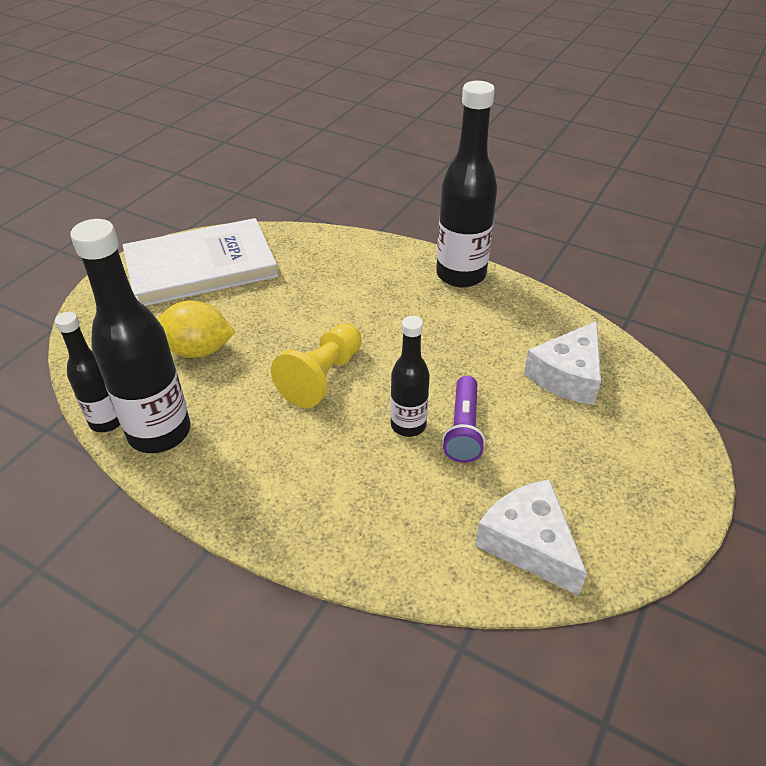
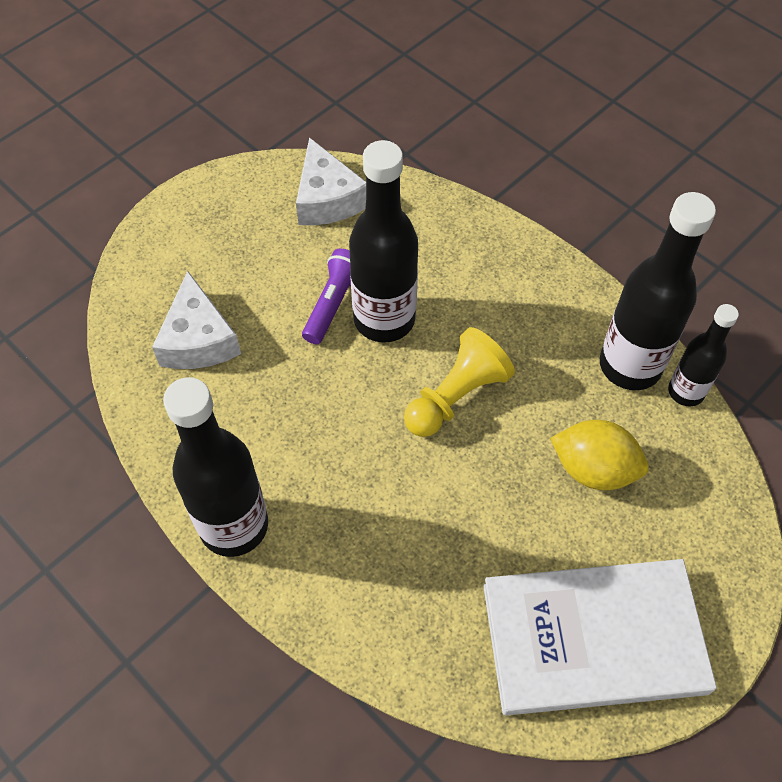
camera: 165 degrees left, 15 degrees up
black bottle [390,316,430,437] -> black bottle [349,140,418,342], size x1.74
white cheese [524,321,601,405] -> white cheese turned 120 degrees clockwise [152,271,241,369]

